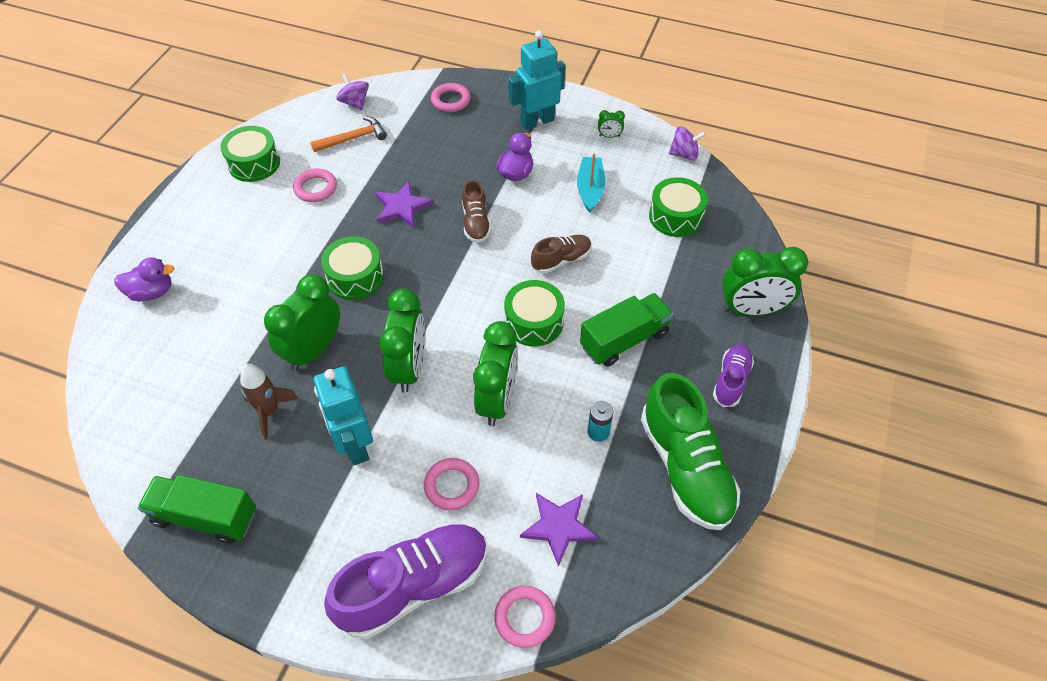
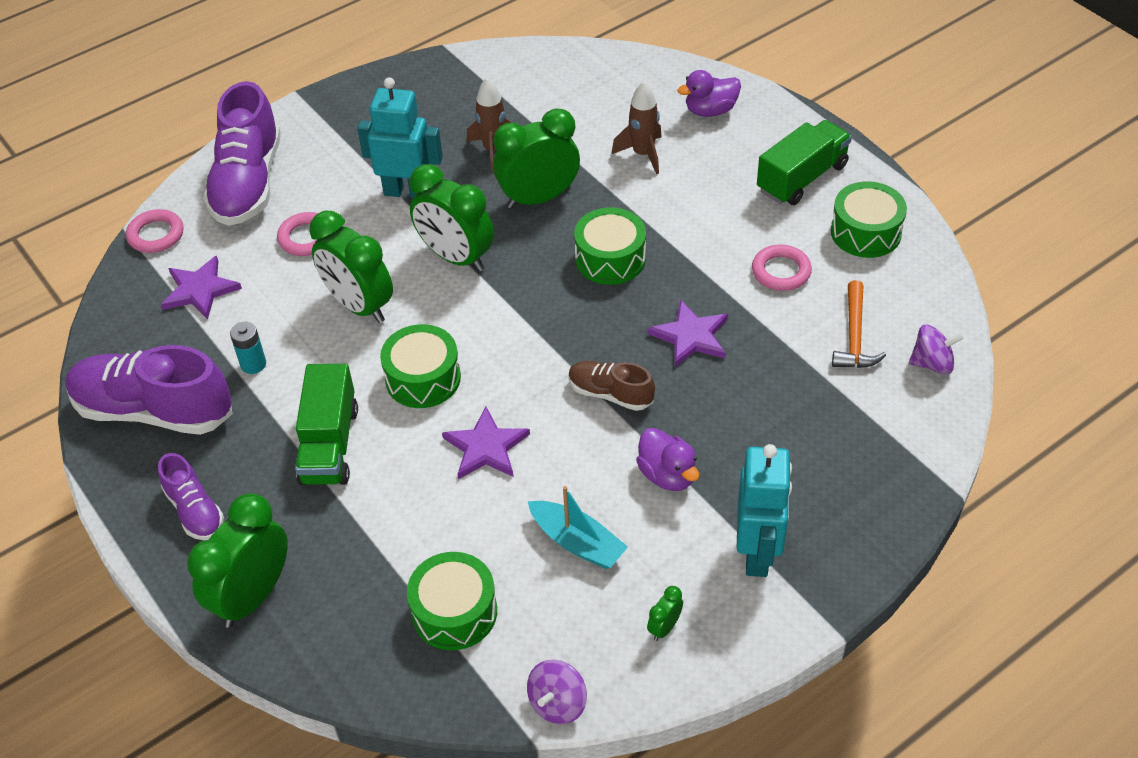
camera: 125 degrees right, 5 degrees down
purple duck [114,257,175,301] -> purple duck turned 45 degrees clockwise [677,70,741,117]
green truck [138,475,256,544] -> green truck moved to [757,120,852,205]
green clock [264,274,340,371] -> green clock turned 90 degrees counterclockwise [493,108,580,209]
pink ring [431,83,471,112] -> none
brown shoe [531,235,592,274] -> purple star [442,407,530,479]
green shoe [641,373,741,530] -> purple shoe [65,345,232,435]
none -> brown rocket [611,81,662,174]

